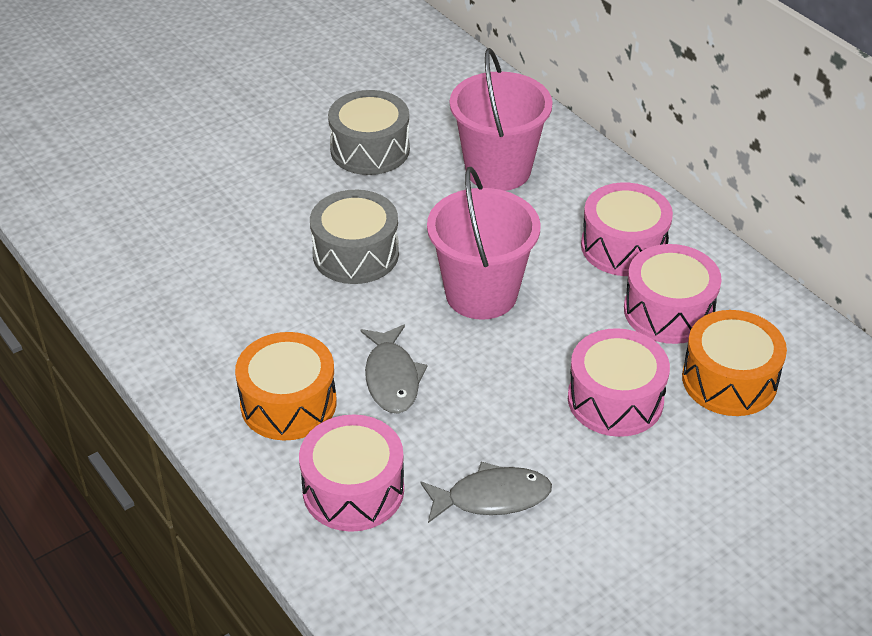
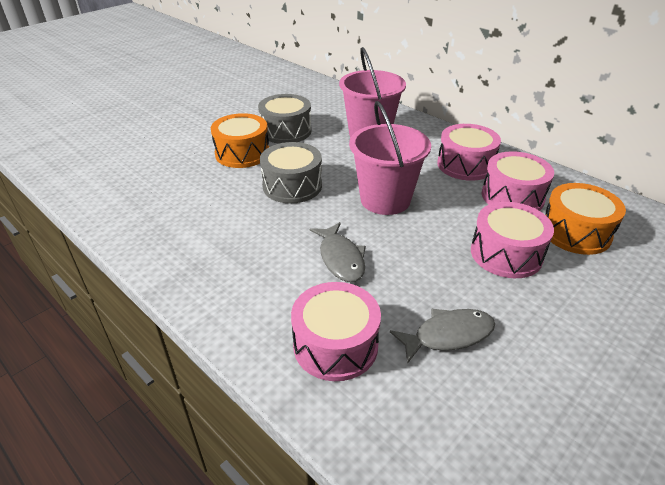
camera: 10 degrees left, 5 degrees down
orange drum [235,332,337,440] -> orange drum moved to [211,113,269,168]

